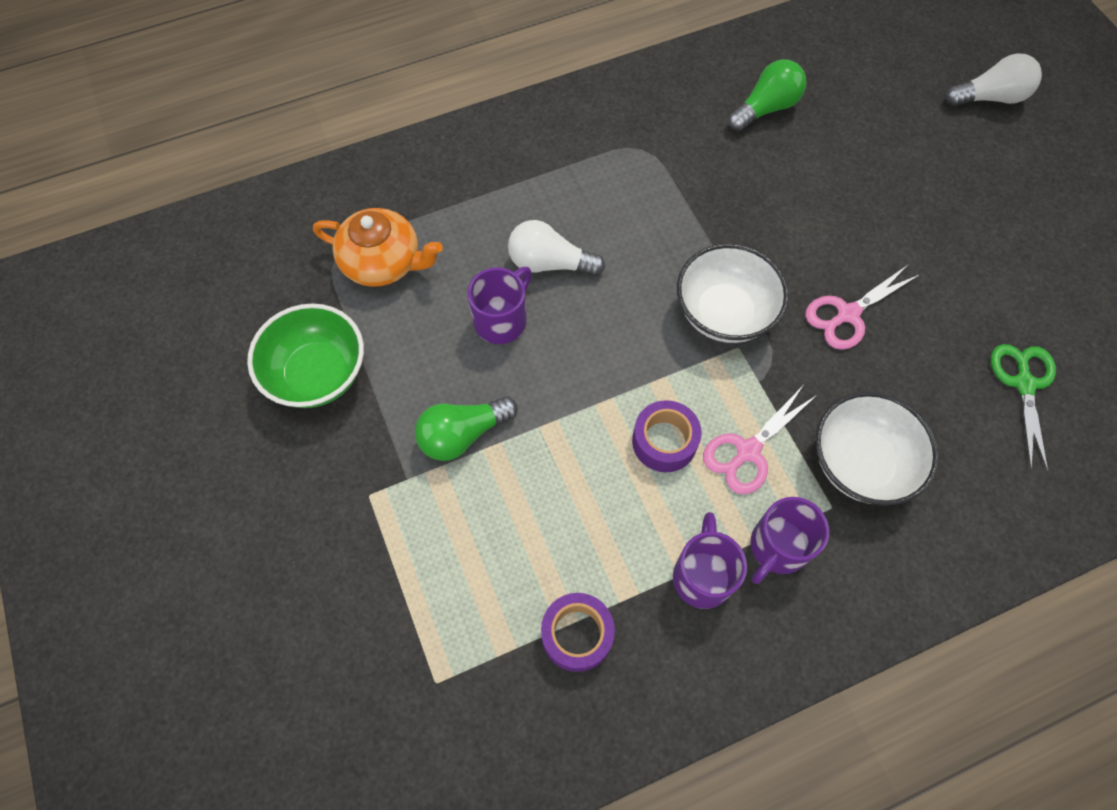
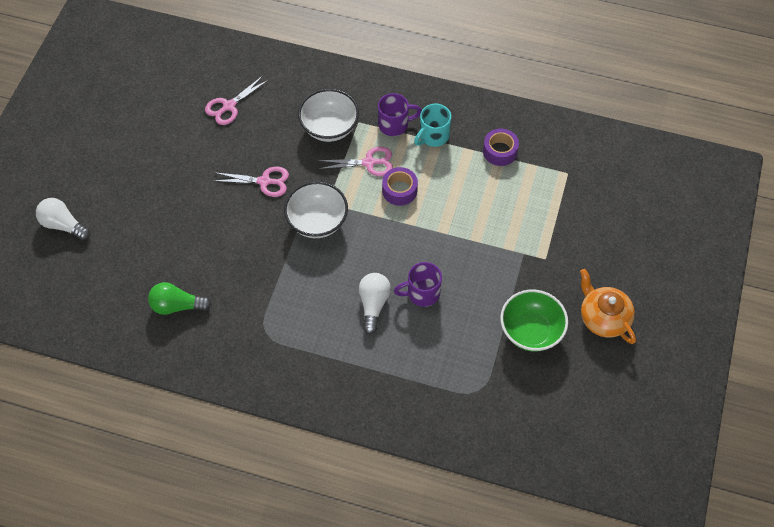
camera: 140 degrees left, 5 degrees down
orange teapot [313,208,443,287] -> orange teapot moved to [580,269,636,344]
green light bulb [415,396,518,461] -> none
white light bulb [508,220,605,276] -> white light bulb turned 135 degrees counterclockwise [359,273,391,334]
purple mug [673,512,747,609] -> turquoise mug [414,104,451,147]
green scissors [991,344,1056,472] -> pink scissors [205,76,268,125]

